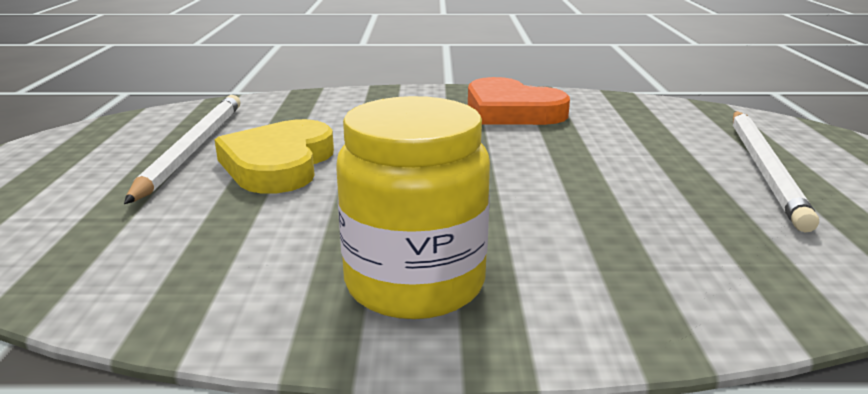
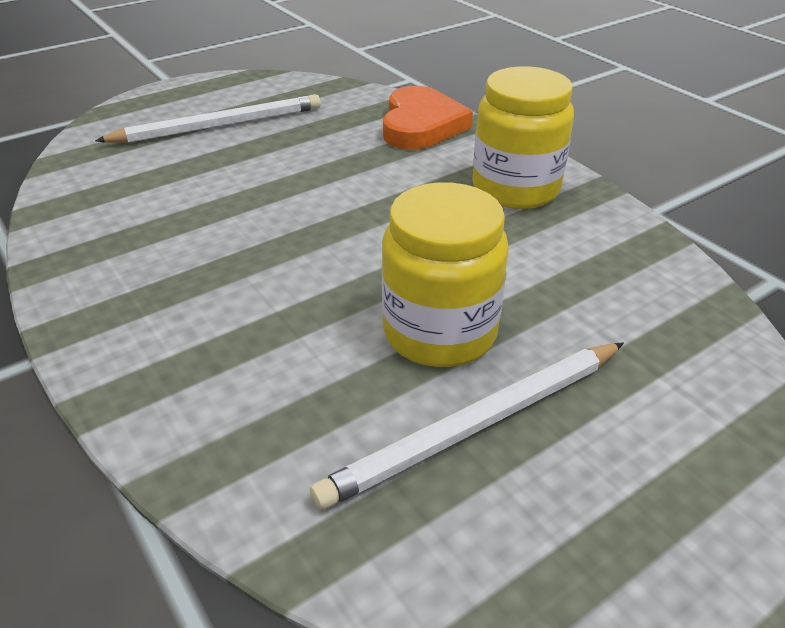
camera: 125 degrees left, 15 degrees up
yellow heart [215,119,334,194] -> yellow jar [382,182,509,367]
orange heart [468,77,570,125] -> orange heart moved to [383,86,473,150]

